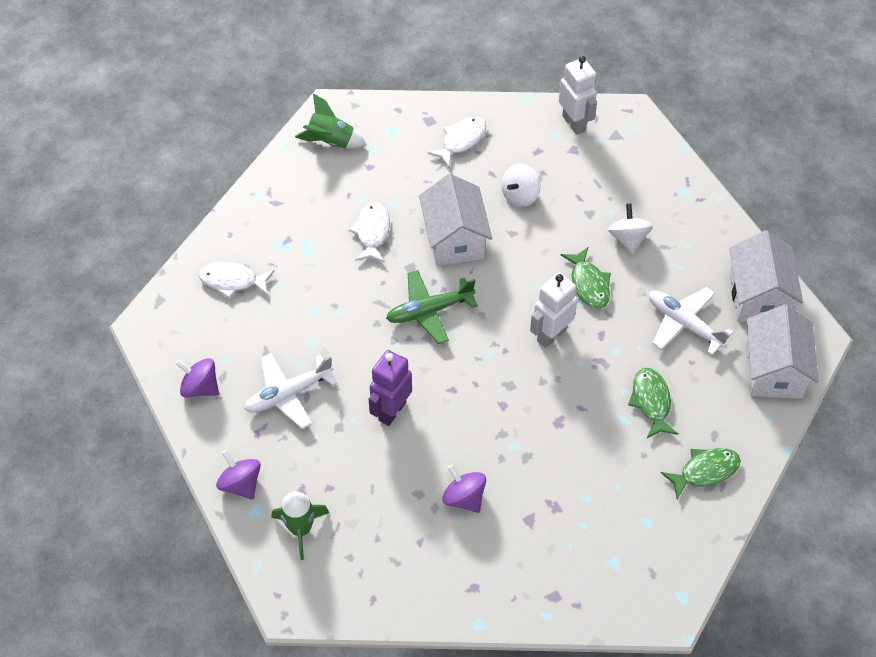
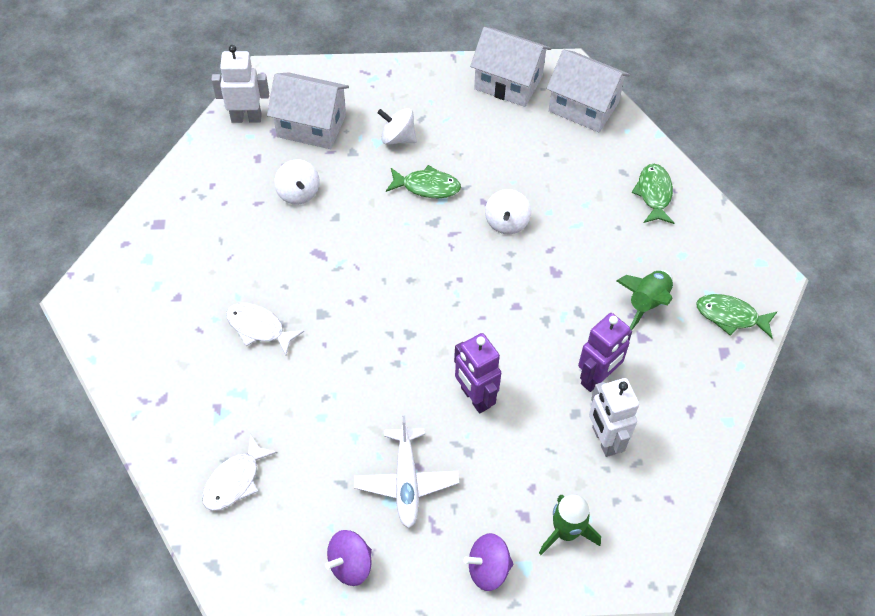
camera: 65 degrees left, 0 degrees up
green rocket [295,93,366,149] -> green rocket moved to [616,270,673,330]
green plane [386,270,478,344] -> none
white house [419,174,492,266] -> white house moved to [267,72,349,149]
white fish [427,117,486,168] -> none
purple spinning top [442,465,486,513] -> purple robot [578,313,632,392]
white robot [530,273,577,348] -> white robot moved to [589,378,639,457]
green fish [628,368,678,438] -> green fish moved to [696,294,778,338]
white plane [649,287,733,355] -> none
none -> white spinning top [485,189,531,234]

